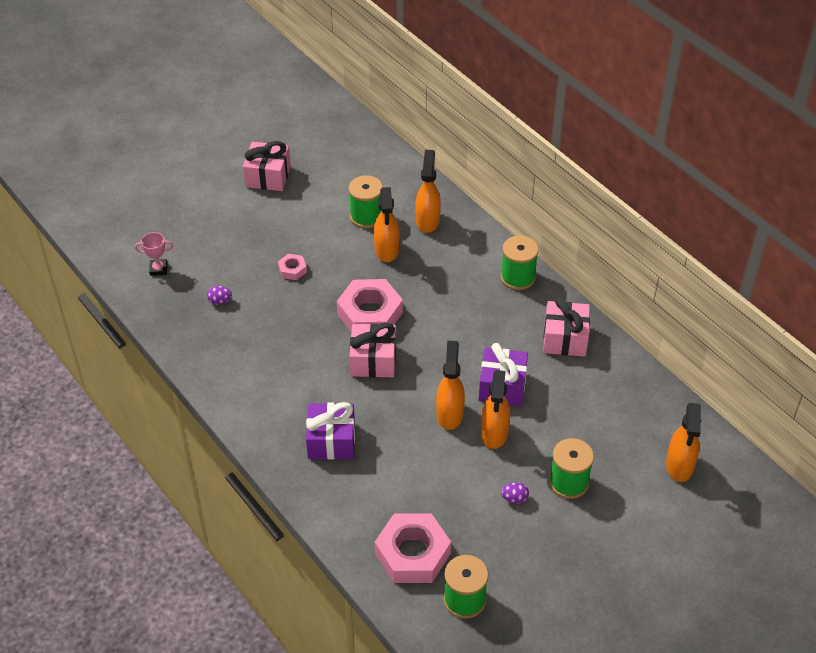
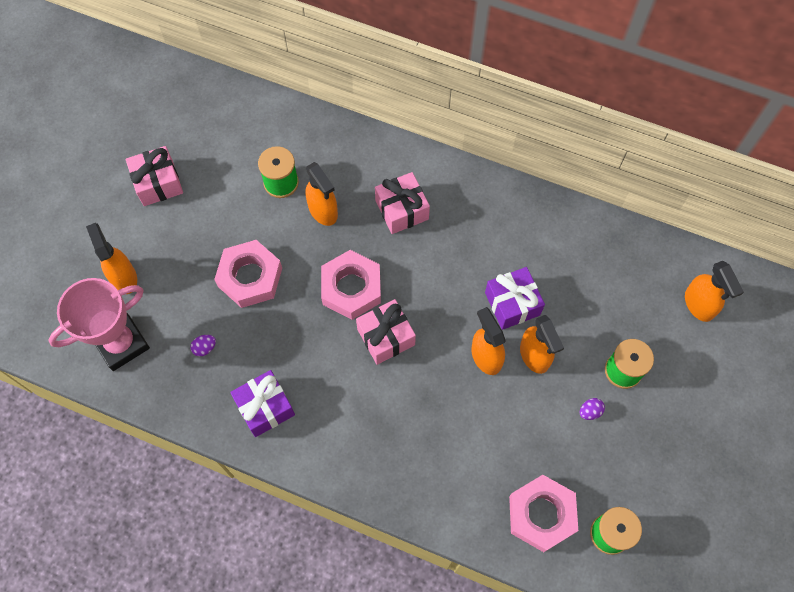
camera: 30 degrees left, 20 degrees up
pink trophy [135,232,174,276] -> pink trophy [48,278,150,371], size x2.36
pink nut [278,254,307,280] -> pink nut [214,240,282,308], size x2.15
purple gift [306,402,355,460] -> purple gift moved to [230,370,295,437]
orange spray bottle [416,150,441,233] -> orange spray bottle moved to [86,223,137,294]
green spool [501,235,539,290] -> none
pink gift [543,296,590,357] -> pink gift moved to [375,172,430,234]

